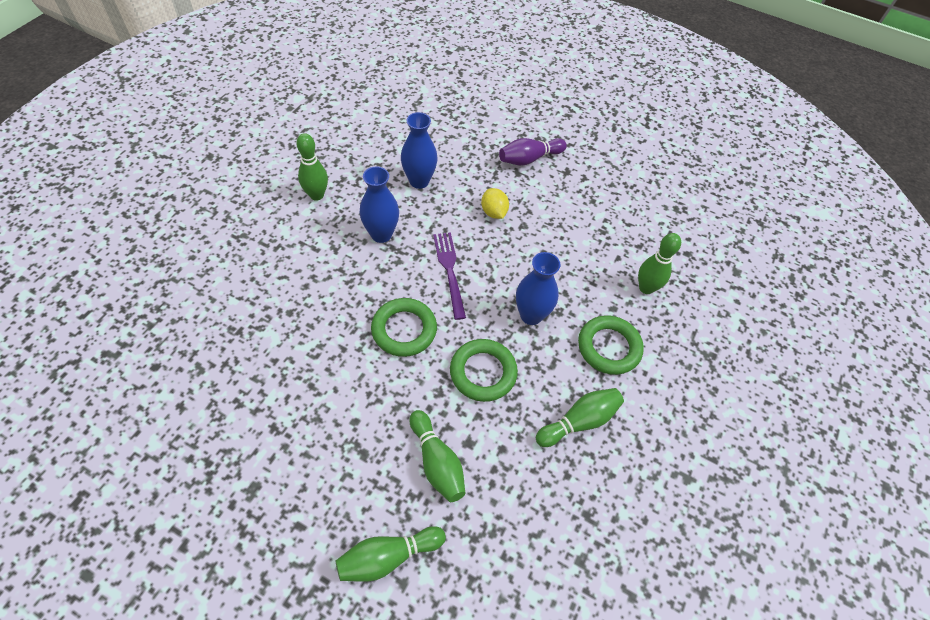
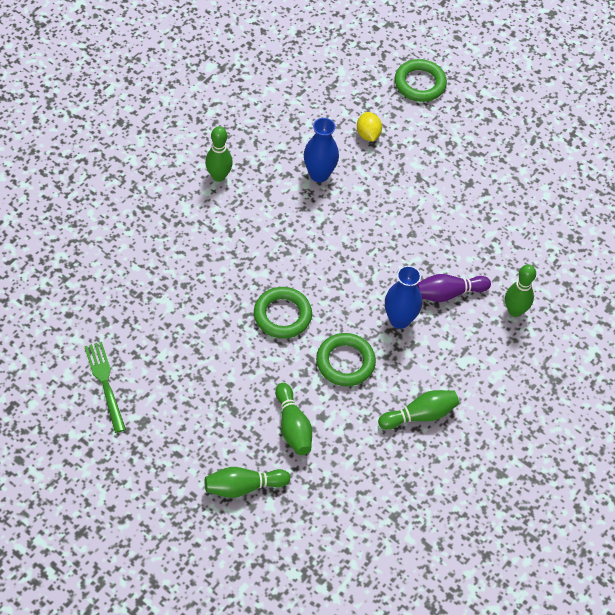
camera: 10 degrees right, 0 degrees up
blue vase [360,166,399,243] -> none
purple fork [433,232,466,320] -> none
yellow lemon [481,188,509,219] -> yellow lemon moved to [357,112,382,142]
purple bowling pin [499,138,567,165] -> purple bowling pin moved to [416,274,491,302]
green ring [578,315,644,375] -> green ring moved to [395,59,447,102]
none -> green fork [84,342,126,433]

